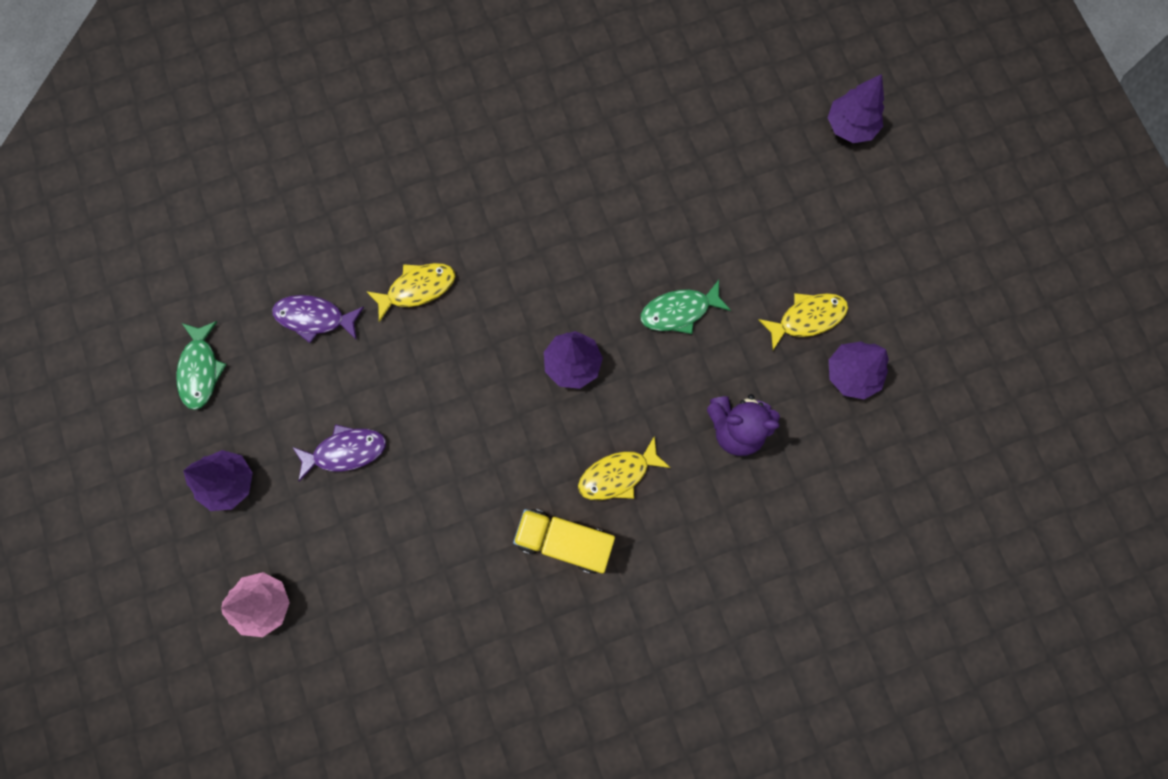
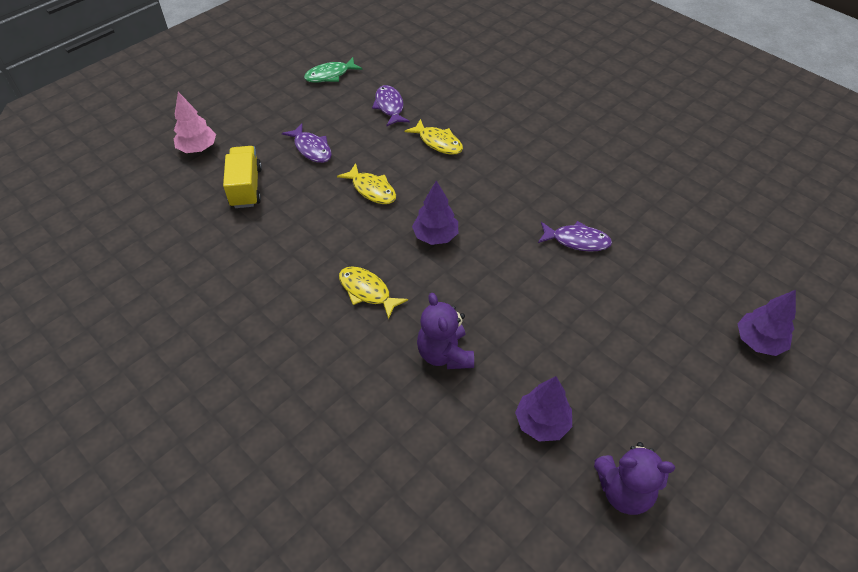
camera: 65 degrees right, 25 degrees down
purple tree [183,450,253,511] -> none
yellow truck [513,509,615,574] -> yellow truck moved to [223,146,262,208]
green fish [640,280,731,334] -> none
yellow fish [758,293,848,350] -> yellow fish moved to [337,163,396,204]
none -> purple fish [538,221,612,251]
none -> purple teddy bear [594,442,675,515]

